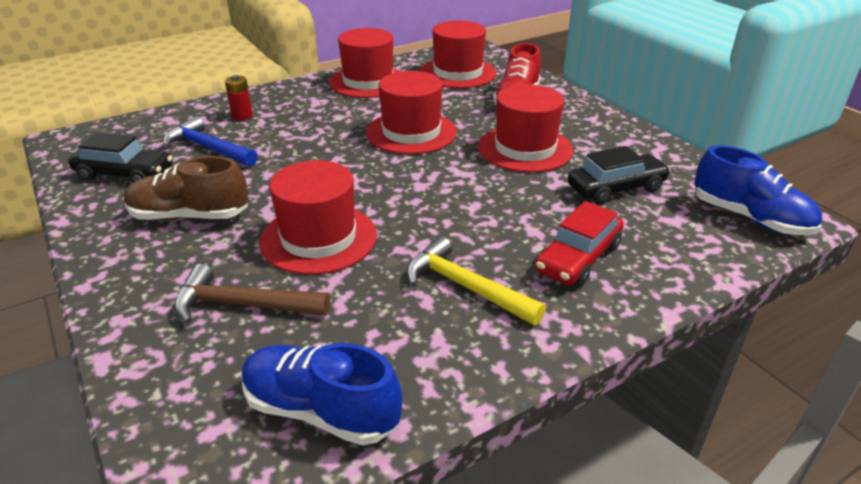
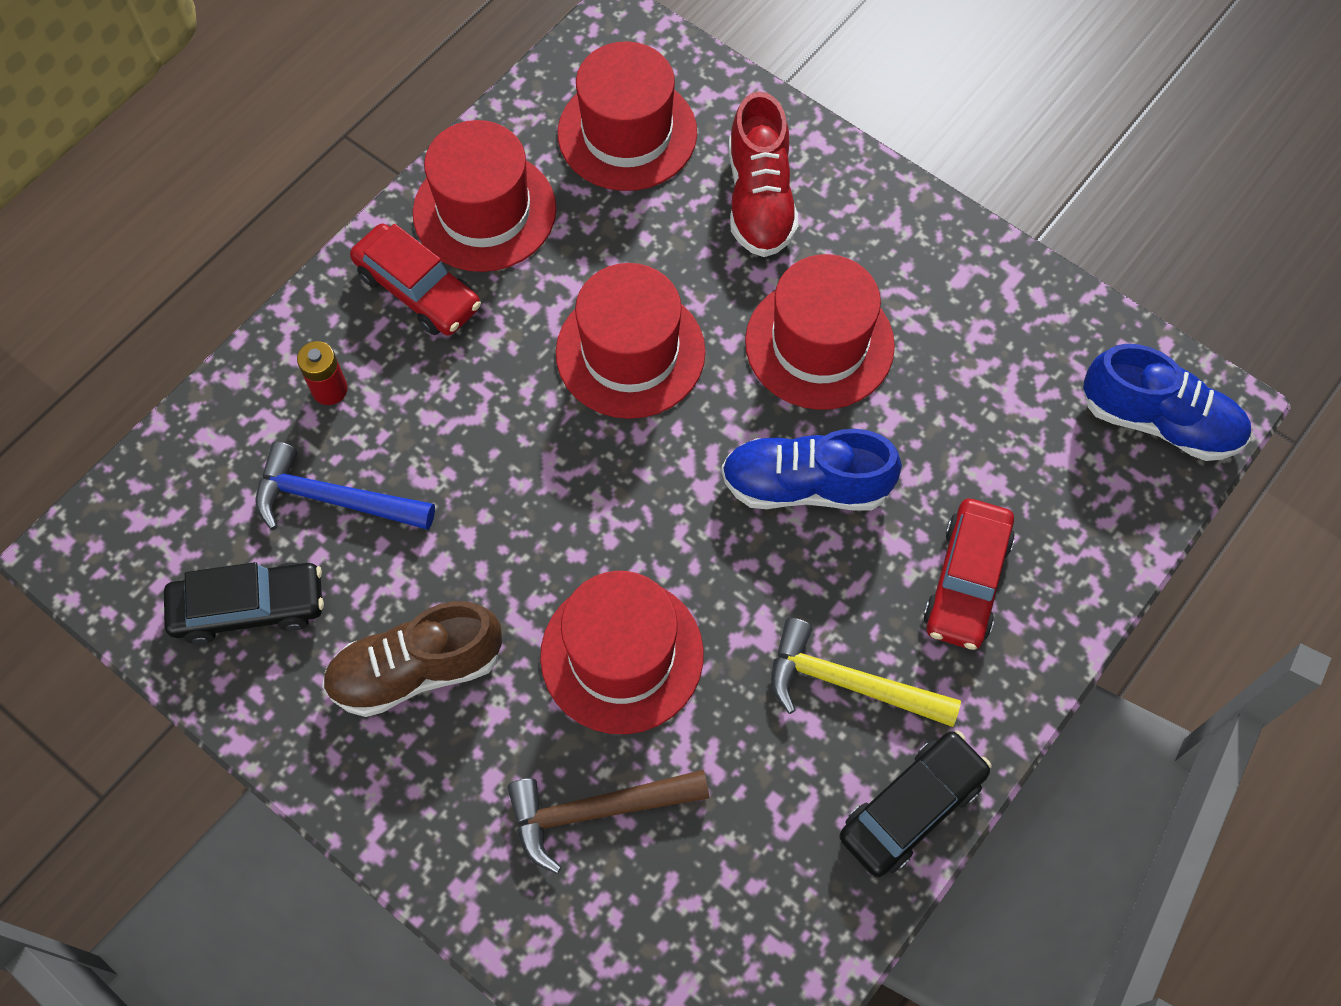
camera: 20 degrees left, 30 degrees up
blue shoe [242,343,402,446] -> blue shoe moved to [721,429,902,511]
black car [568,146,671,204] -> black car moved to [840,731,991,877]
none -> red car [350,224,481,336]

